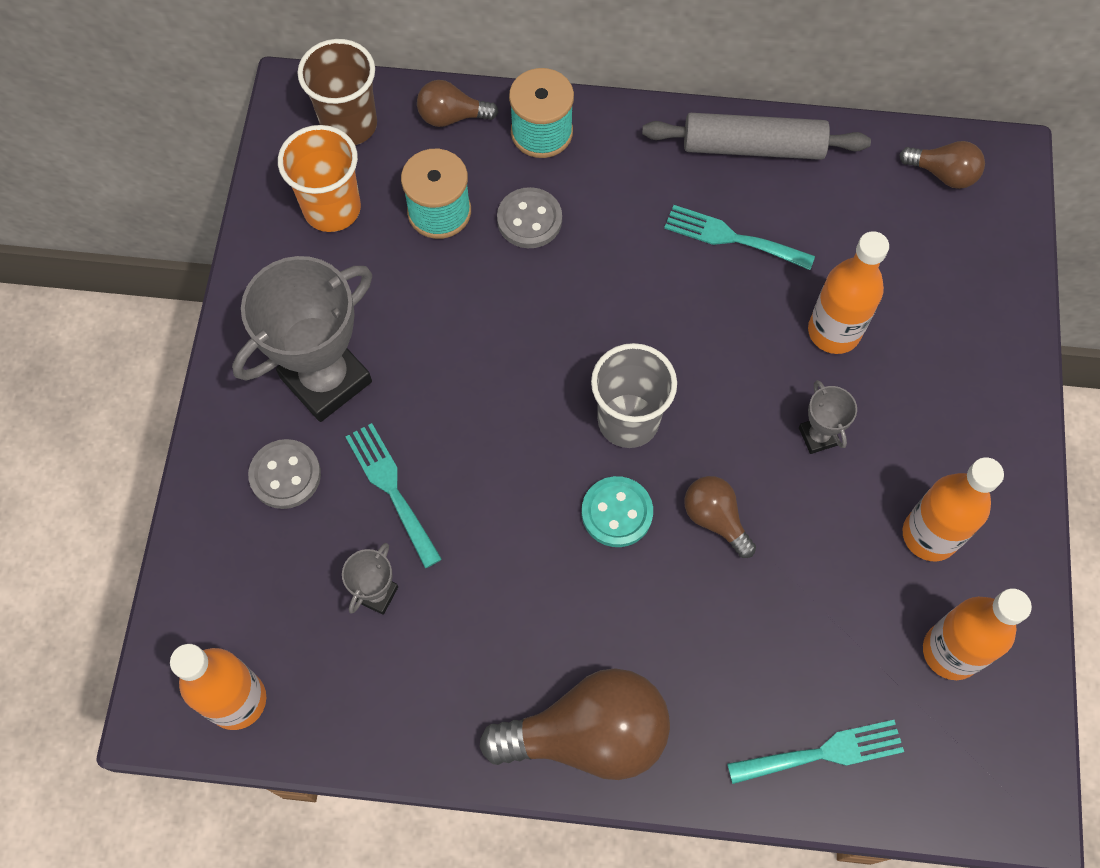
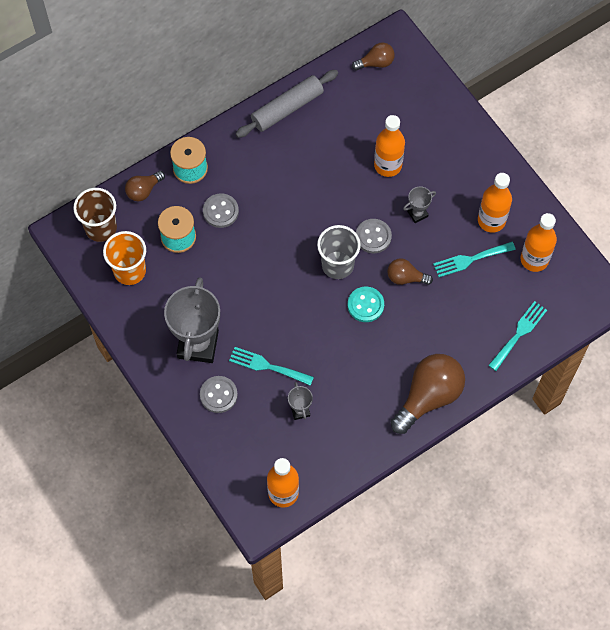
camera: 40 degrees left, 0 degrees up
turquoise fork [664,205,815,270] -> turquoise fork moved to [433,242,516,277]
grey trophy [799,380,857,454] -> grey trophy turned 60 degrees counterclockwise [403,186,436,223]
none -> grey button [356,219,392,253]

